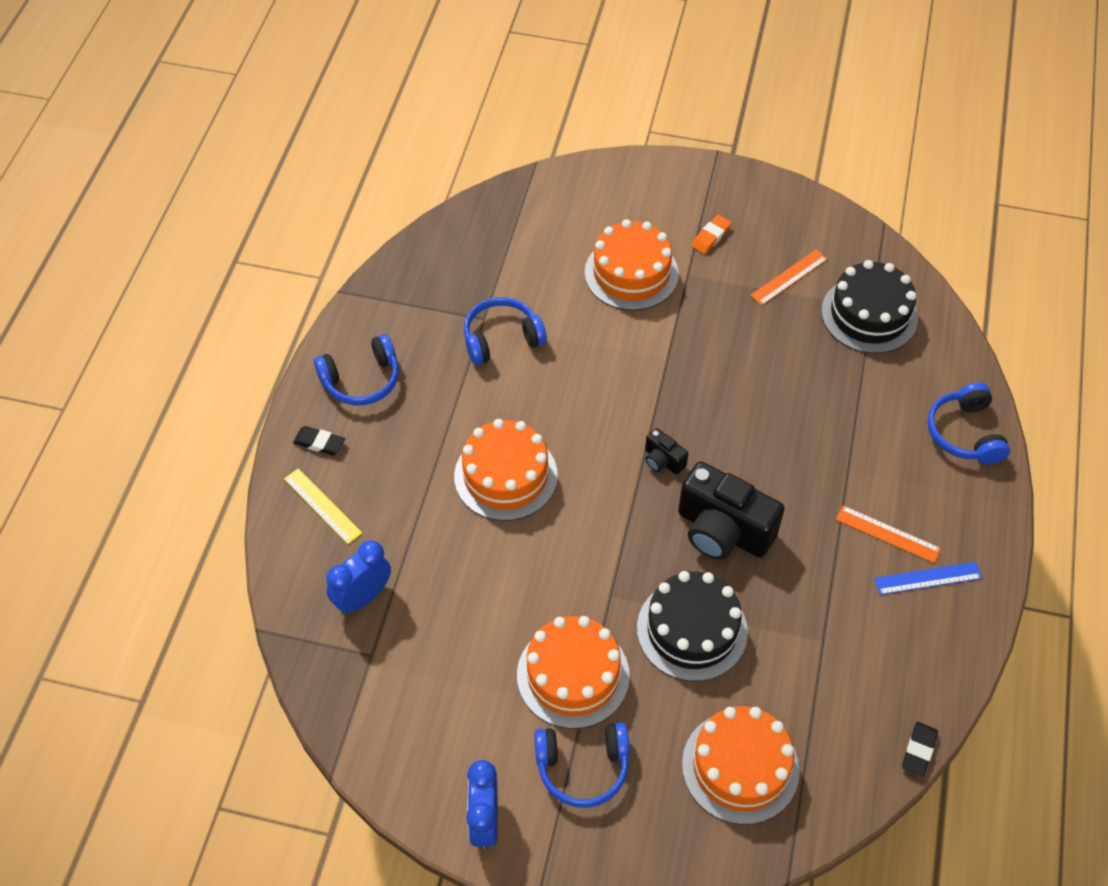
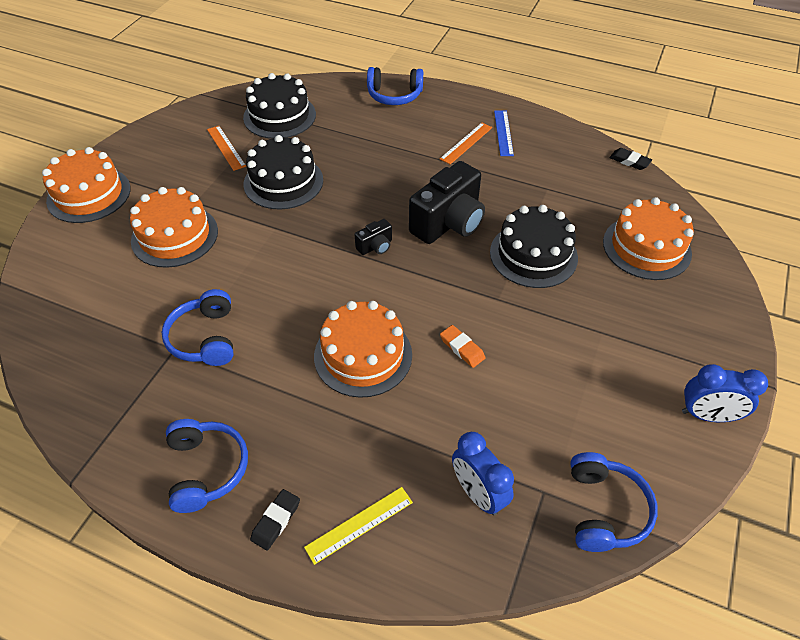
camera: 80 degrees left, 5 degrees down
orange cake [517,616,630,729] -> orange cake moved to [42,147,131,223]
blue headphones [534,723,630,808] -> blue headphones moved to [570,452,658,552]
orange eraser [691,215,731,254] -> orange eraser moved to [440,325,485,368]
none -> black cake [243,135,323,210]

